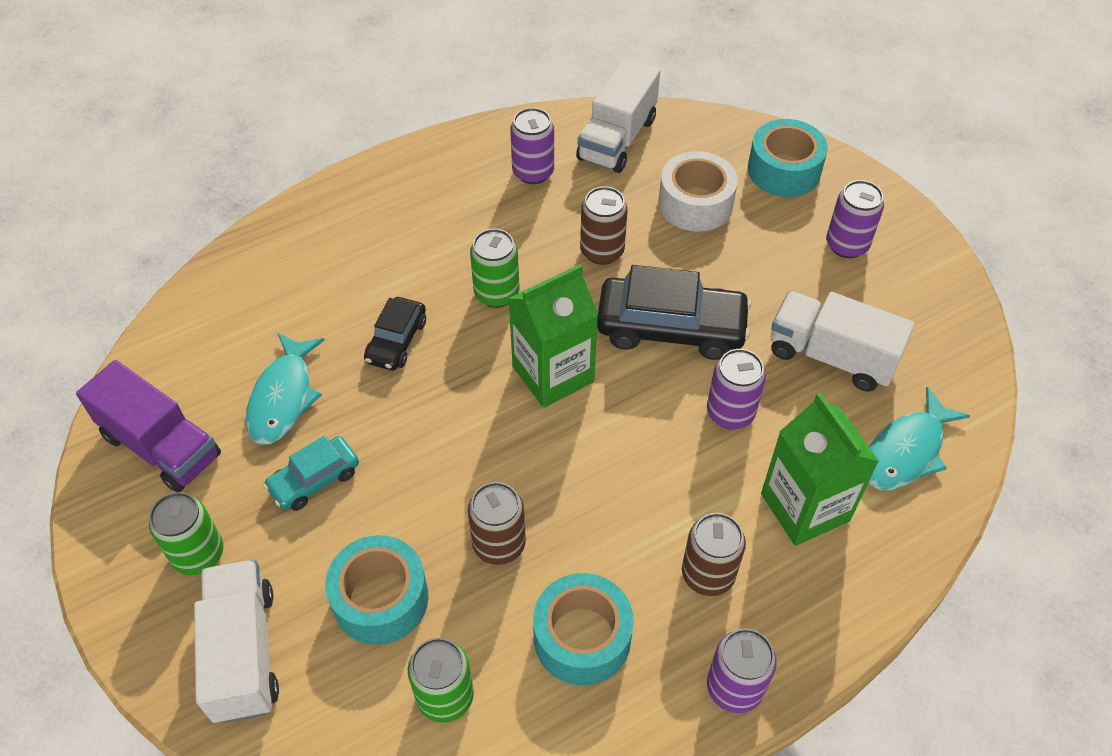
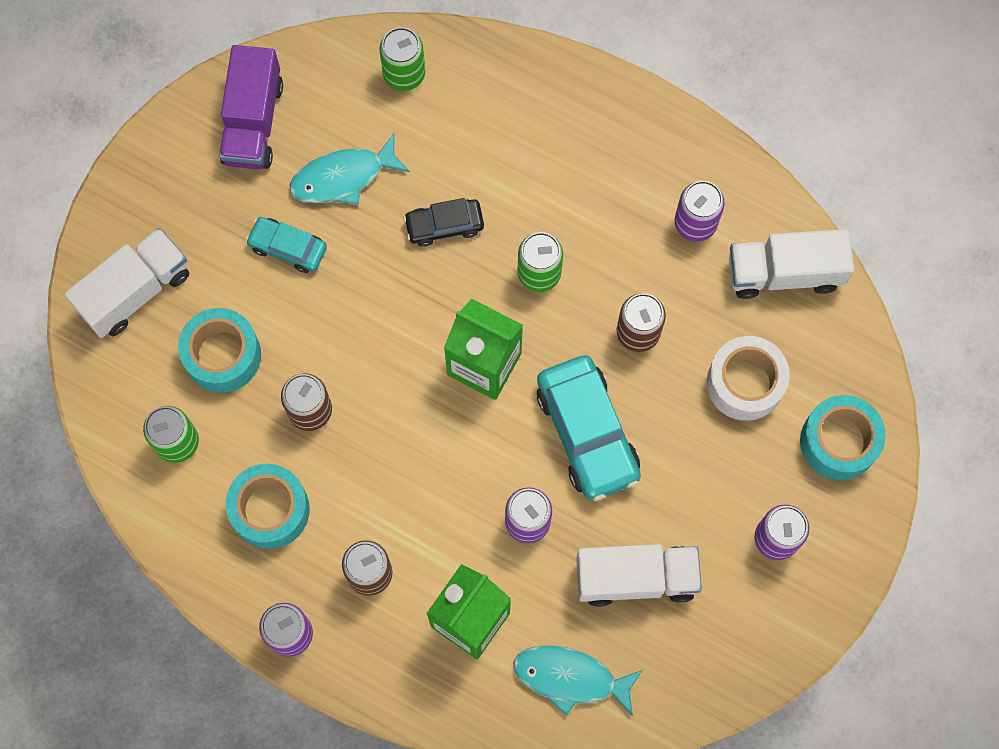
camera: 60 degrees right, 20 degrees up
green can [149,492,223,575] -> green can moved to [379,27,425,91]
black car [597,265,752,360] -> turquoise car [537,355,641,501]
white truck [771,291,914,391] -> white truck turned 90 degrees clockwise [576,544,702,607]

